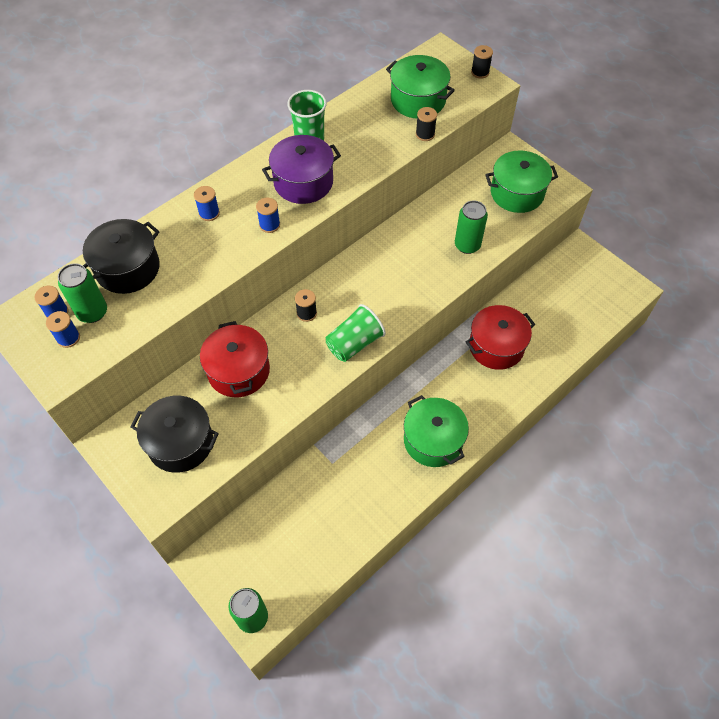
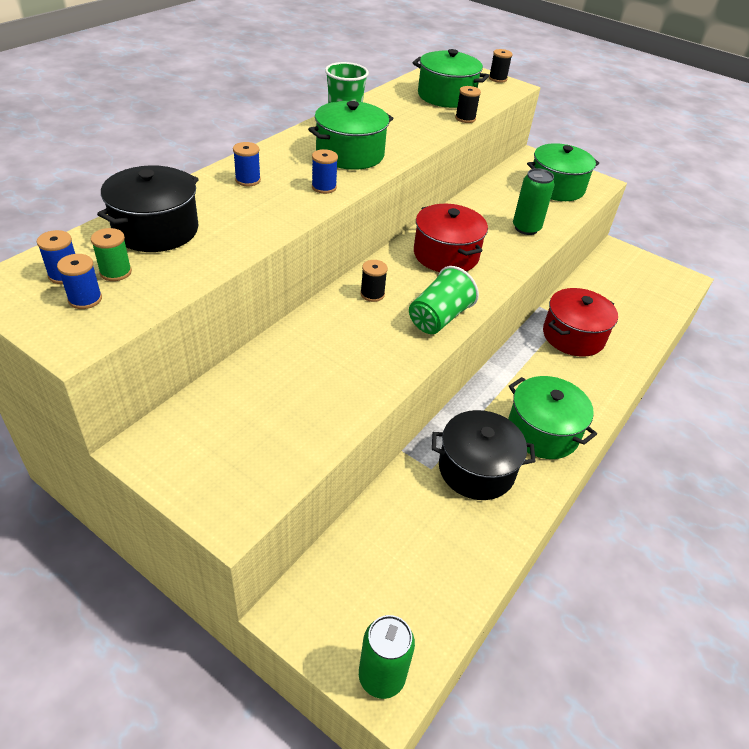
camera: 15 degrees left, 15 degrees down
green can [58,263,107,323] -> green spool [91,228,132,281]
black pot [131,395,219,473] -> black pot moved to [432,410,536,500]
red pot [200,321,270,397] -> red pot moved to [414,204,488,272]
purple pot [262,135,341,204] -> green pot [308,101,394,170]

